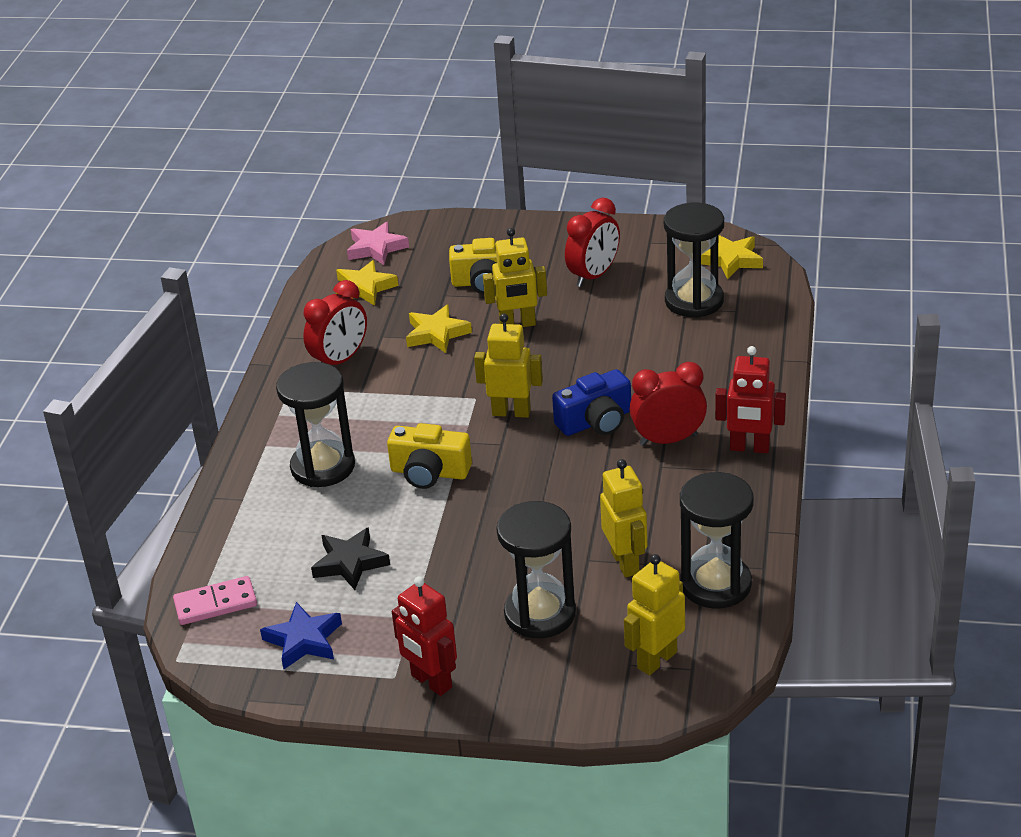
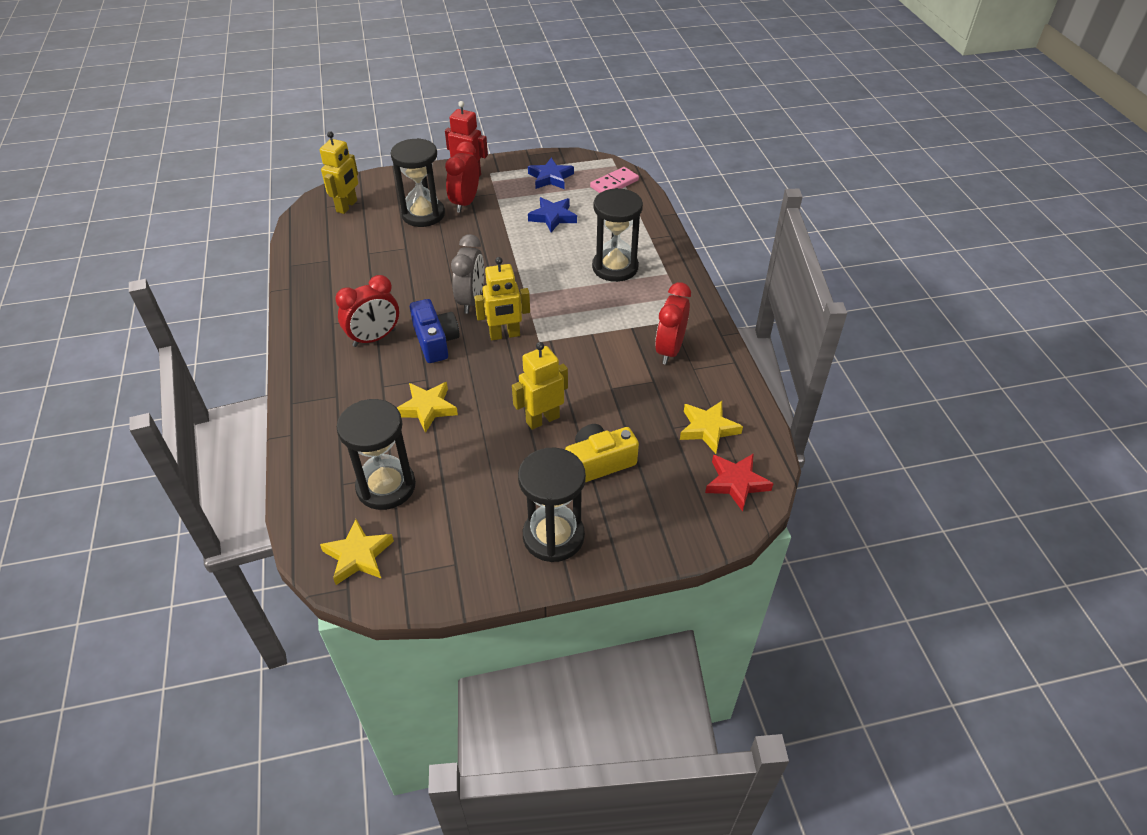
camera: 155 degrees right, 10 degrees up
black star [311,527,390,590] -> blue star [528,197,577,232]
pink star [347,222,409,265] -> red star [705,453,774,512]
yellow camera [387,423,472,489] -> none
yellow star [406,305,472,353] -> yellow star moved to [397,382,458,433]
blue camera [552,369,631,436] -> blue camera turned 120 degrees clockwise [410,299,459,363]
red clock [565,198,620,287] -> red clock moved to [445,141,479,213]
yellow robot [600,459,647,577] -> none
black hourglass [680,472,754,608] -> black hourglass moved to [518,447,586,562]
red robot [715,346,786,453] -> none
none -> grey clock [451,234,484,314]

